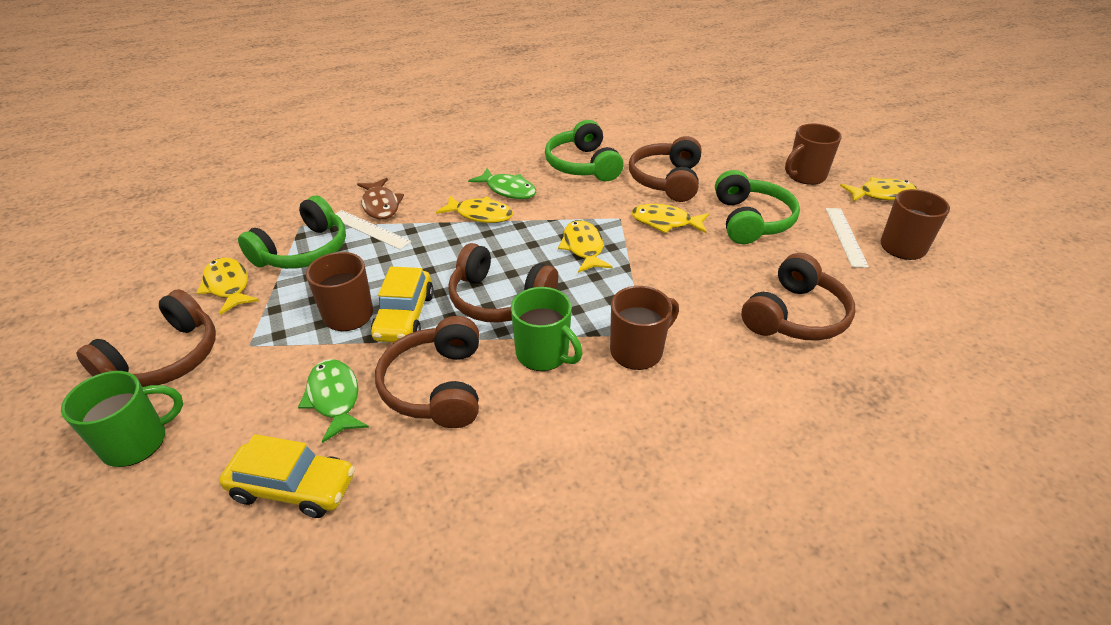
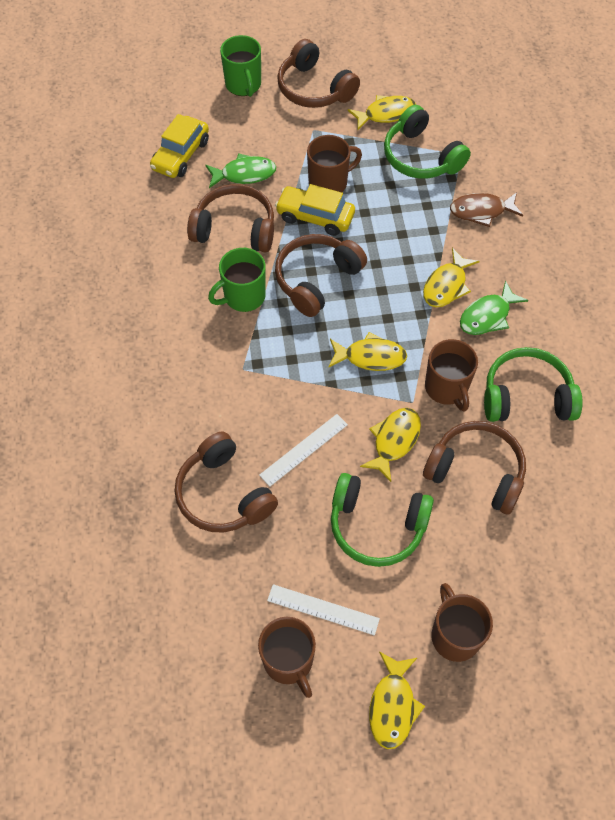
camera: 105 degrees right, 20 degrees up
white ruler [336,210,411,250] -> white ruler moved to [259,414,348,487]
brown mug [610,286,679,370] -> brown mug moved to [425,339,478,412]

